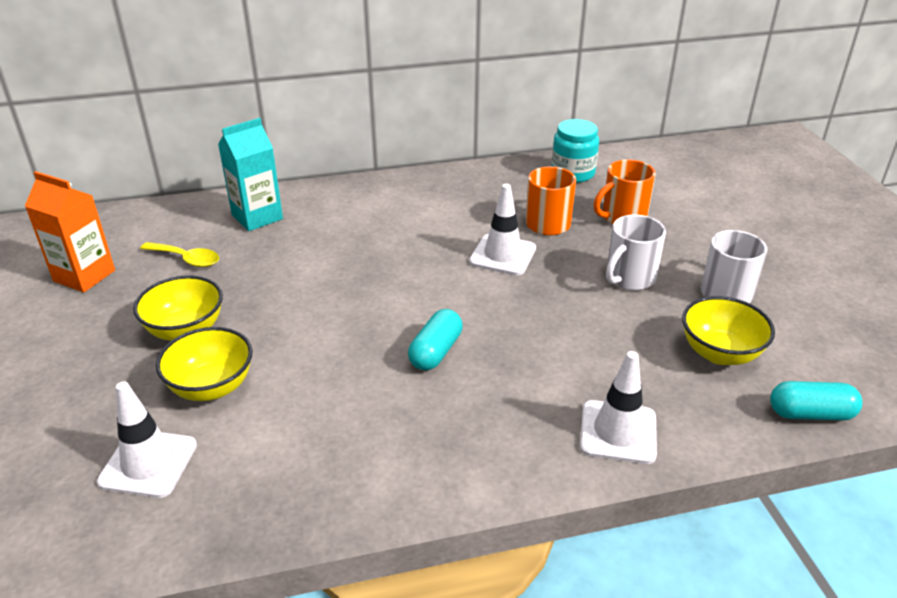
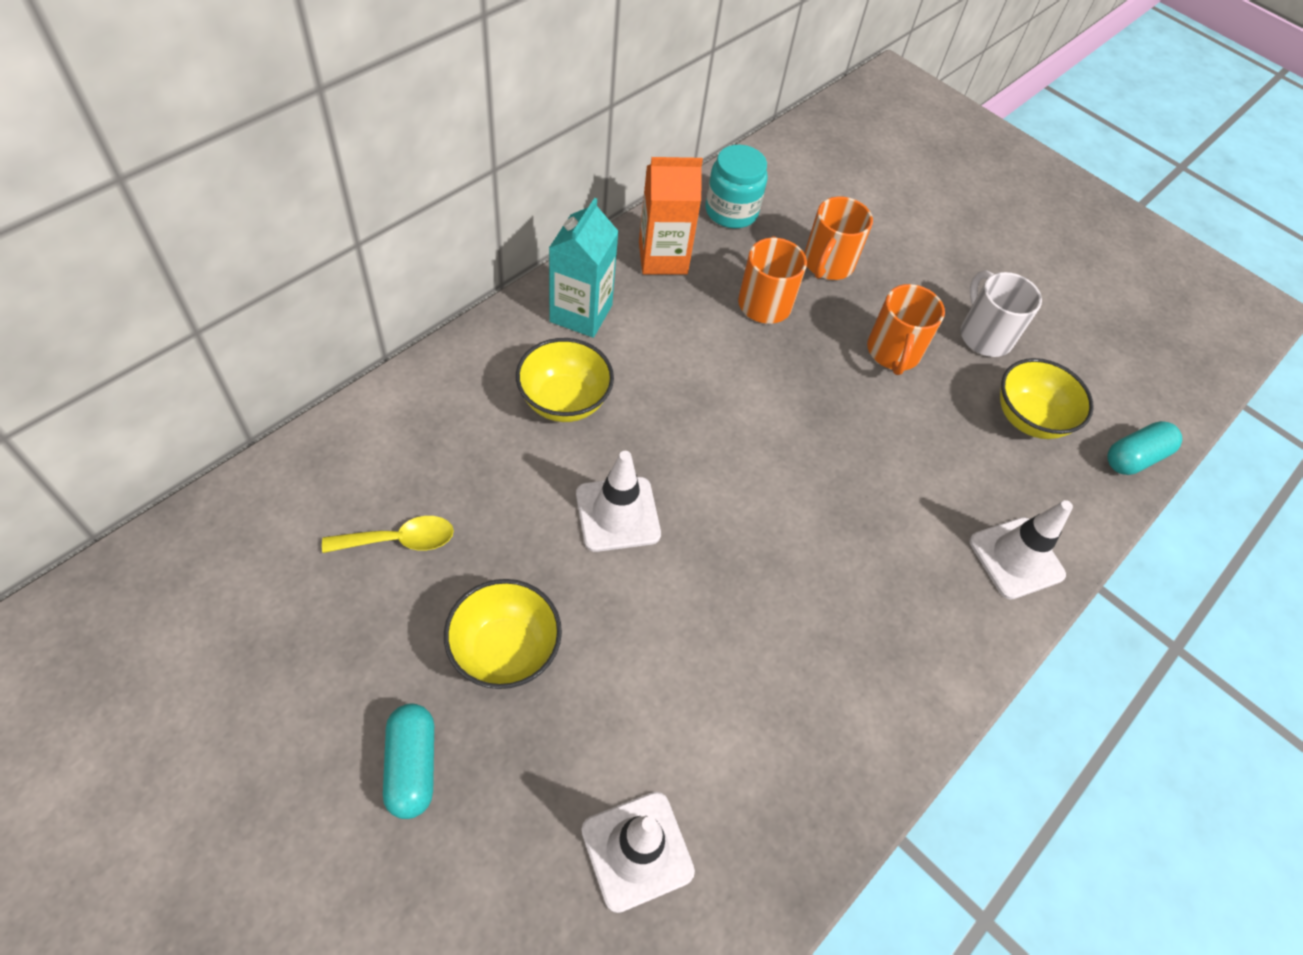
camera: 40 degrees left, 20 degrees up
orange carton [25,171,115,293] -> orange carton moved to [639,157,703,275]
yellow bowl [156,327,253,401] -> yellow bowl moved to [516,338,614,422]
turquoise carton [218,118,283,231] -> turquoise carton moved to [549,198,619,338]
turquoise capsule [408,309,463,371] -> turquoise capsule moved to [383,704,434,819]
white traffic cone [469,184,536,275] -> white traffic cone moved to [576,451,661,552]
white mug [606,214,666,290] -> orange mug [867,284,945,375]

